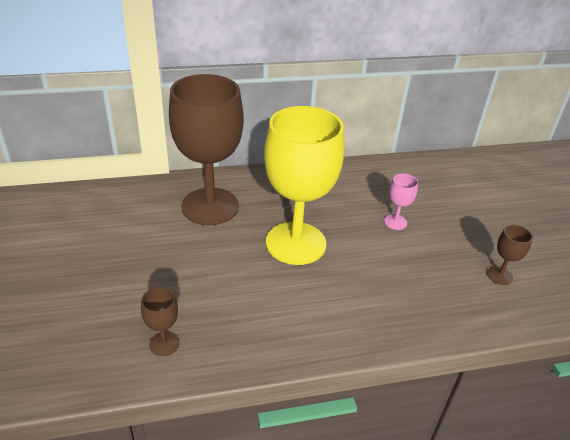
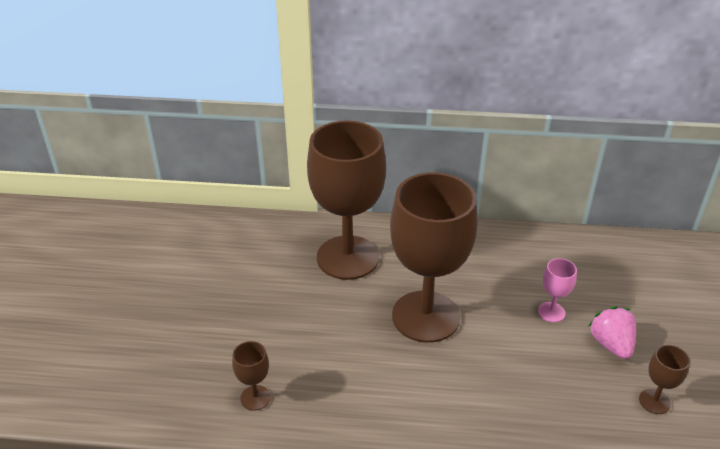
camera: 20 degrees right, 0 degrees up
yellow goblet [264,106,344,265] -> brown goblet [390,172,478,343]
none -> pink strawberry [589,306,636,359]

